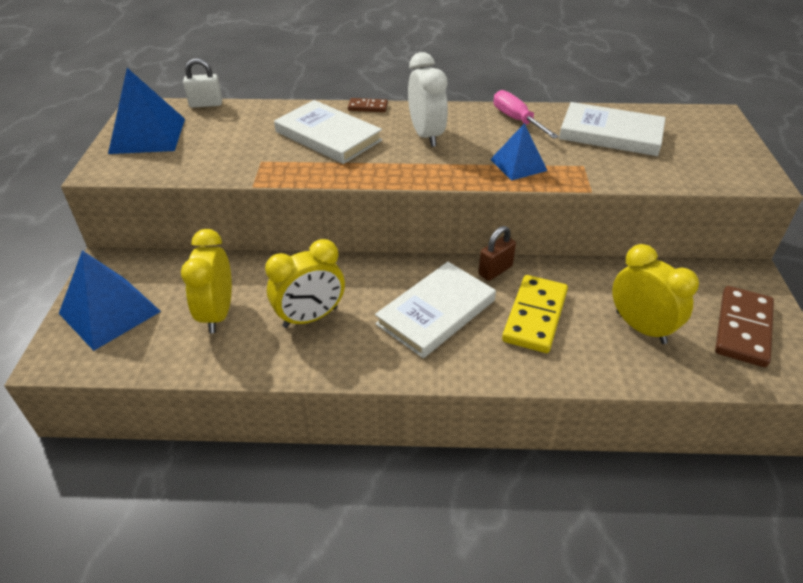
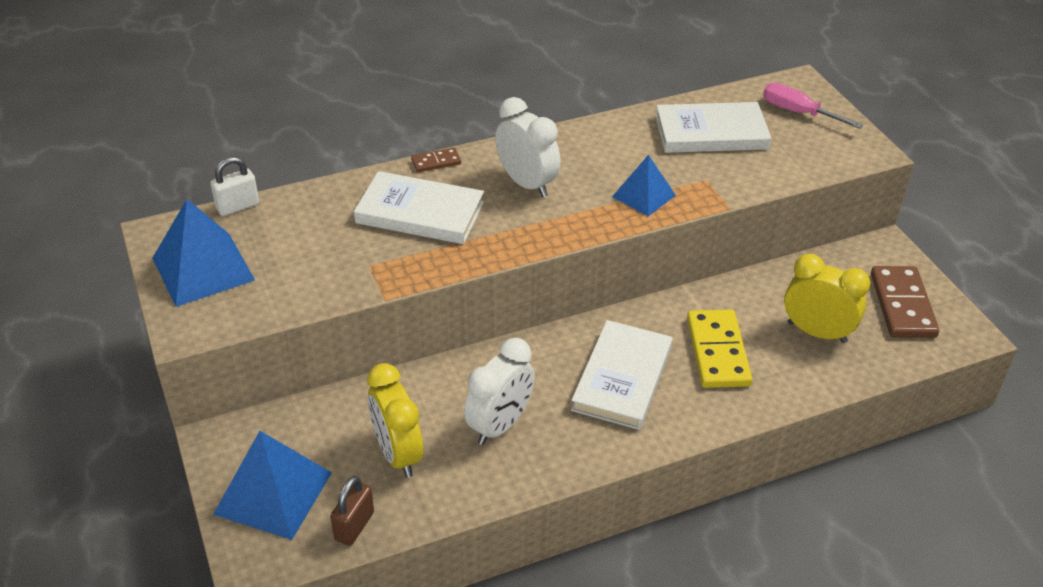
camera: 25 degrees left, 0 degrees up
yellow clock [265,239,345,328] -> white clock [464,338,535,445]
brown padlock [478,226,516,281] -> brown padlock moved to [330,476,374,546]
pink screwdriver [494,90,559,139] -> pink screwdriver moved to [763,83,863,129]

